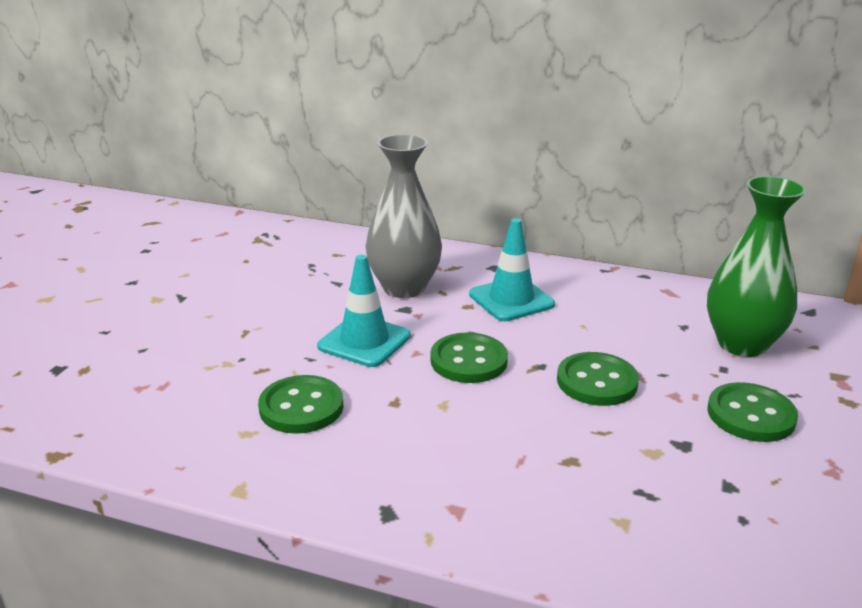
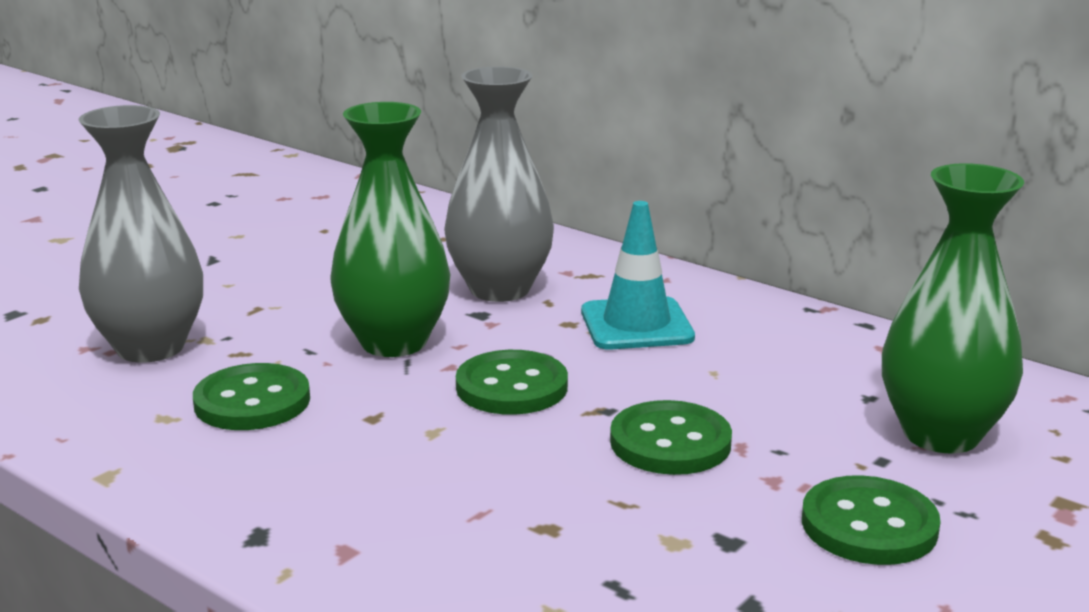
camera: 20 degrees right, 5 degrees down
turquoise traffic cone [317,255,411,367] -> green vase [330,102,450,357]
none -> grey vase [79,105,203,363]

